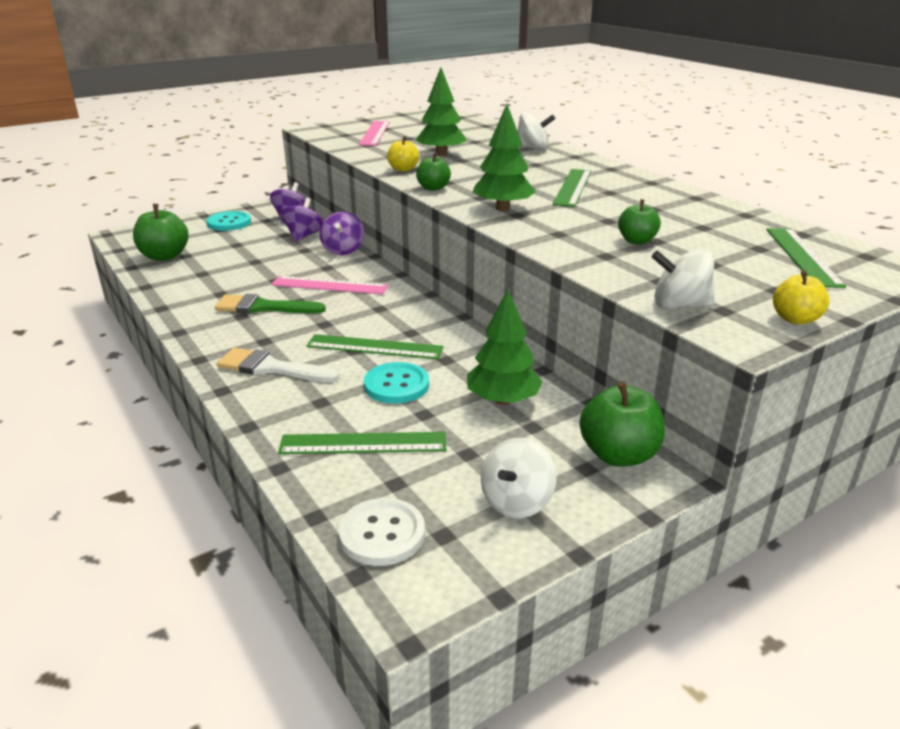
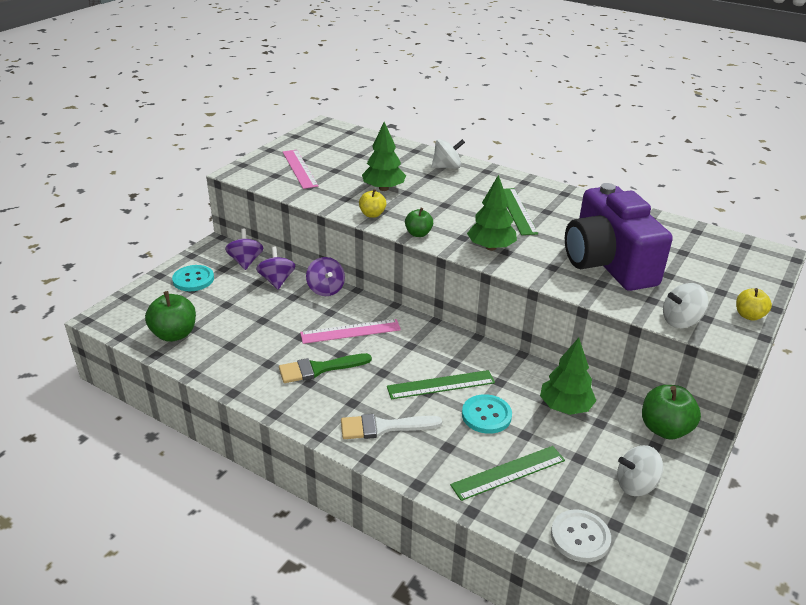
camera: 25 degrees left, 5 degrees up
white spinning top [481,438,556,518] -> white spinning top turned 75 degrees clockwise [617,445,663,496]
green apple [618,200,661,245] -> purple camera [565,183,673,291]
green ruler [766,228,846,288] -> none

